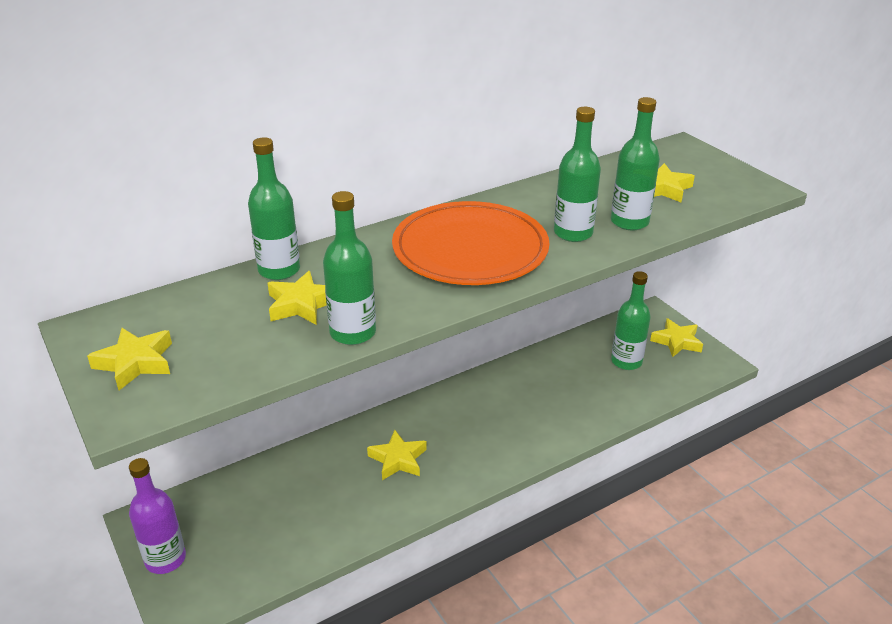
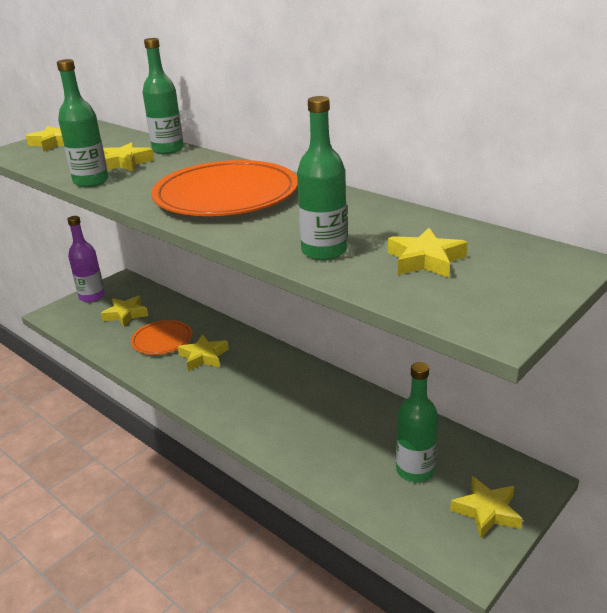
camera: 75 degrees right, 5 degrees down
green bottle [554,107,601,242] -> none
none -> yellow star [101,296,148,327]
none -> orange plate [131,320,192,355]

